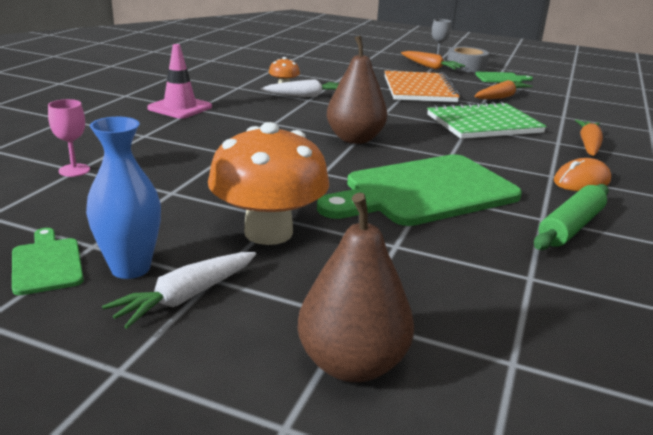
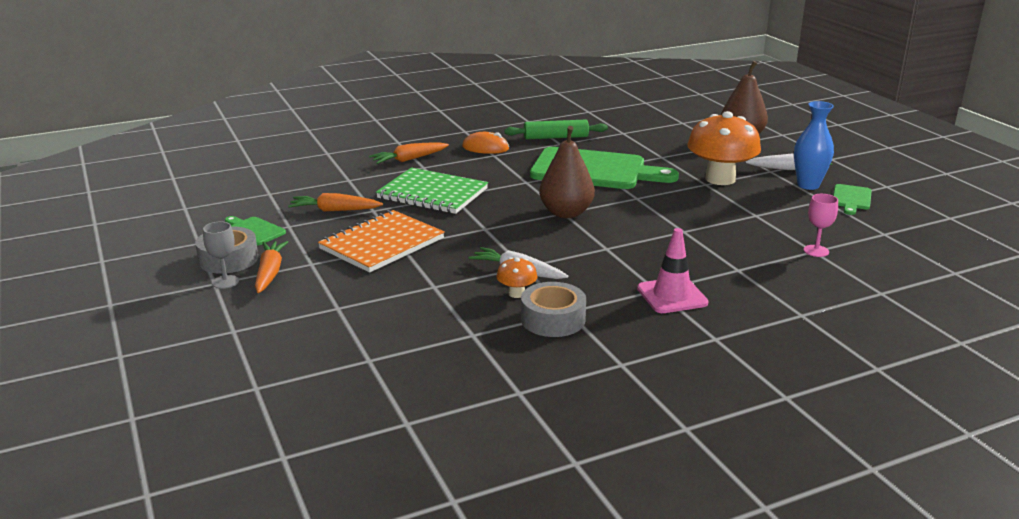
camera: 135 degrees left, 0 degrees up
none -> grey tape [521,282,586,337]

